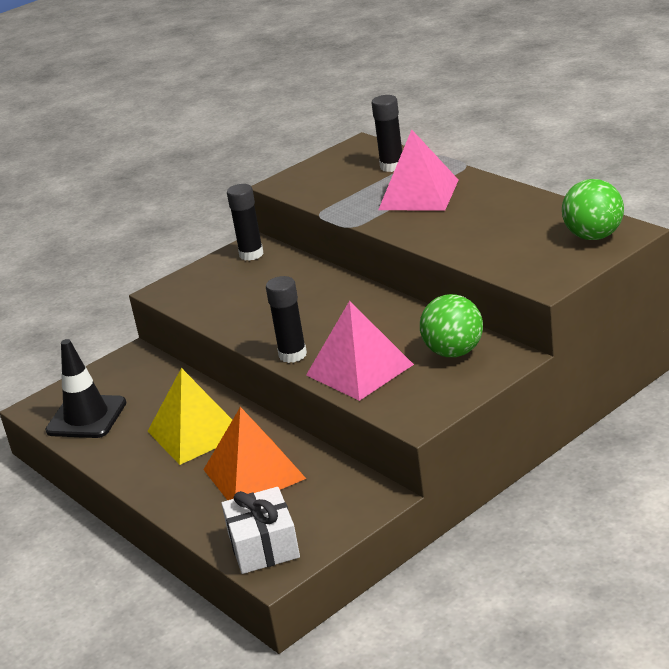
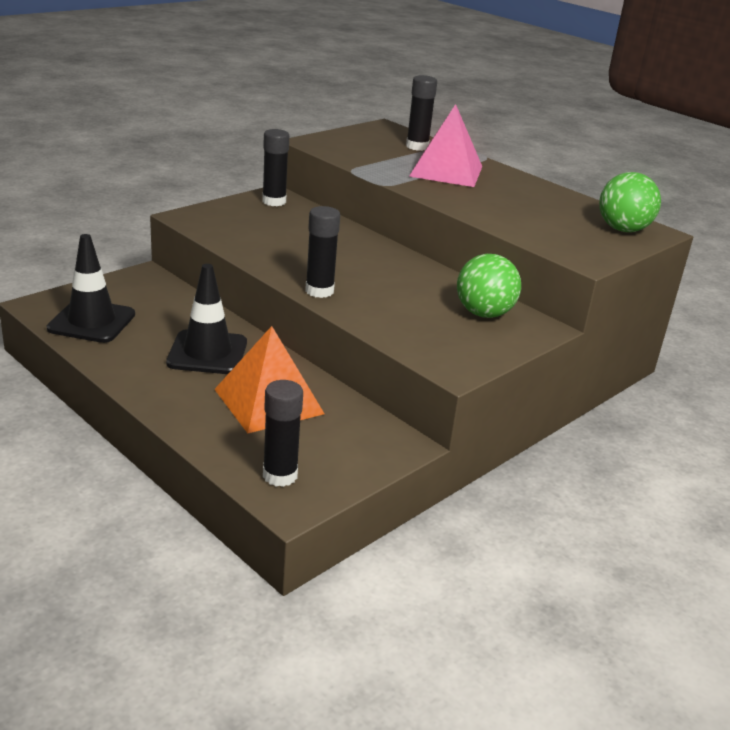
camera: 10 degrees left, 0 degrees up
yellow pyramid [147,368,232,465] -> black traffic cone [166,264,247,374]
white gift [221,487,300,574] -> black glue stick [263,380,303,487]
pink pyramid [306,301,414,401] -> none

